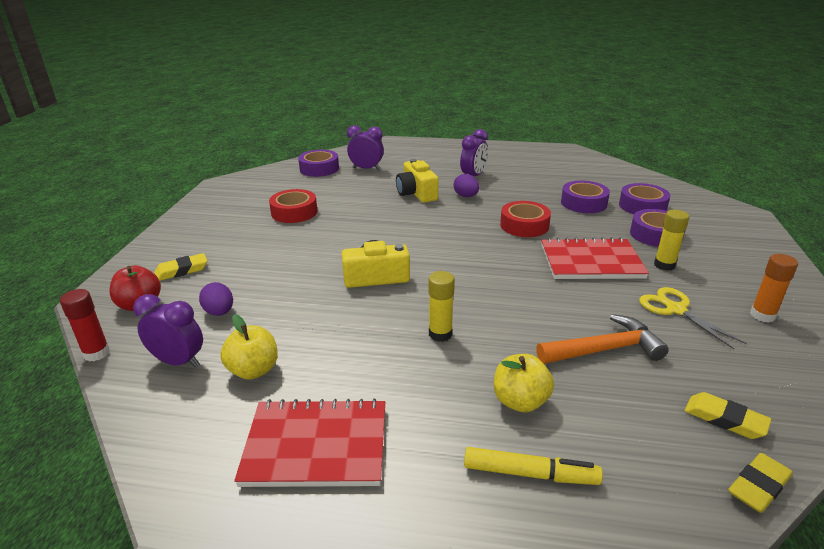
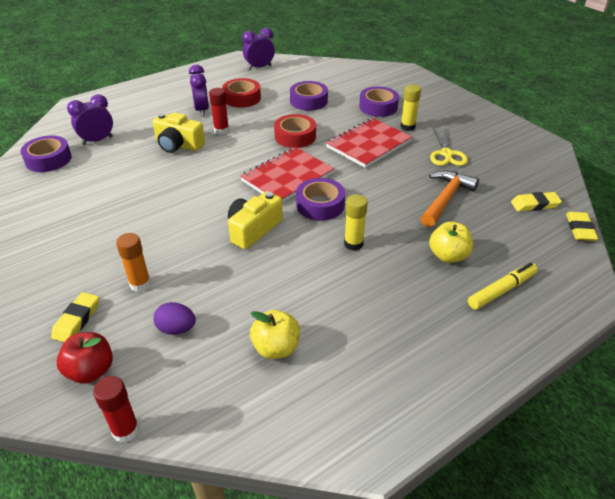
camera: 45 degrees left, 10 degrees up
purple clock [133,294,203,368] -> purple clock moved to [242,28,275,70]
red notebook [234,398,385,487] -> red notebook moved to [240,147,334,203]
red tape [269,189,317,223] -> red tape moved to [222,78,261,108]
purple egg [454,174,479,197] -> red glue stick [209,88,229,135]
purple tape [619,183,670,214] -> purple tape moved to [296,178,345,221]
yellow scissors [639,287,747,349] -> yellow scissors turned 105 degrees counterclockwise [430,127,468,166]
orange glue stick [750,254,798,323] -> orange glue stick moved to [116,233,151,292]

